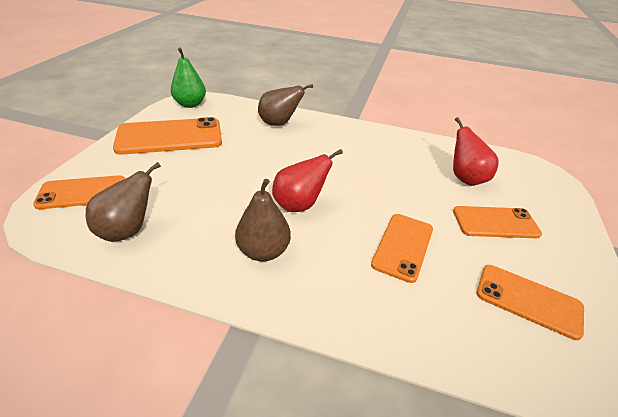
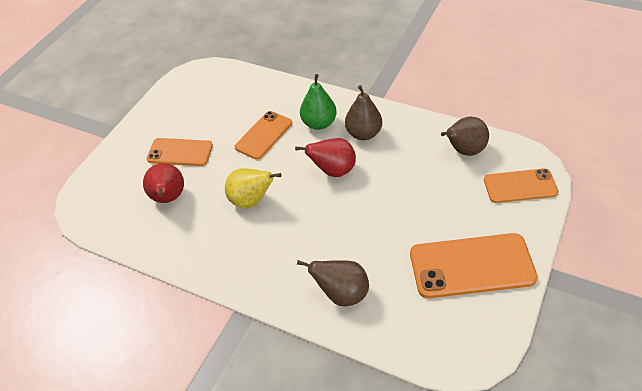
camera: 165 degrees left, 10 degrees up
green pear [171,48,206,108] -> green pear moved to [300,74,337,130]
orange phone [477,265,584,340] -> none
none -> yellow pear [225,168,281,208]

